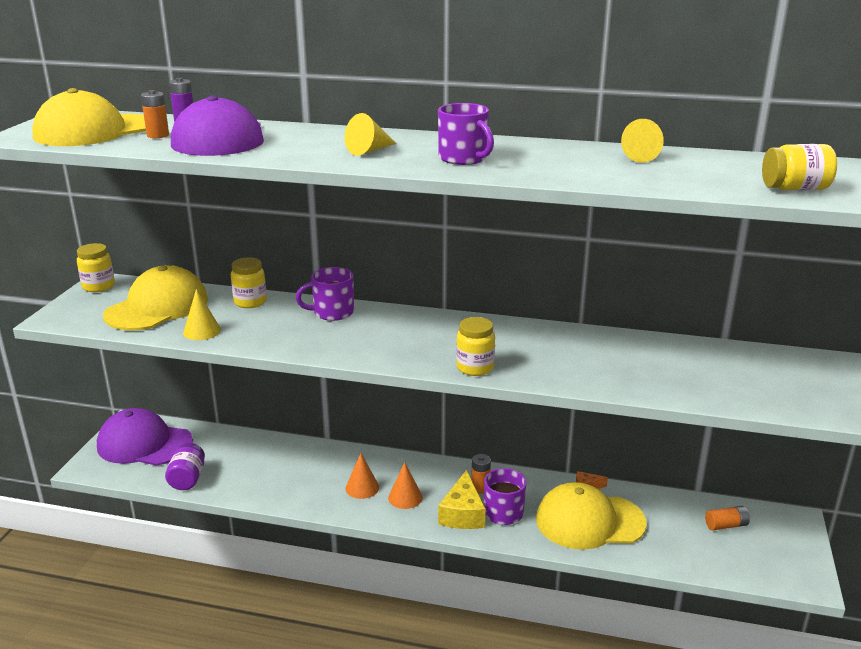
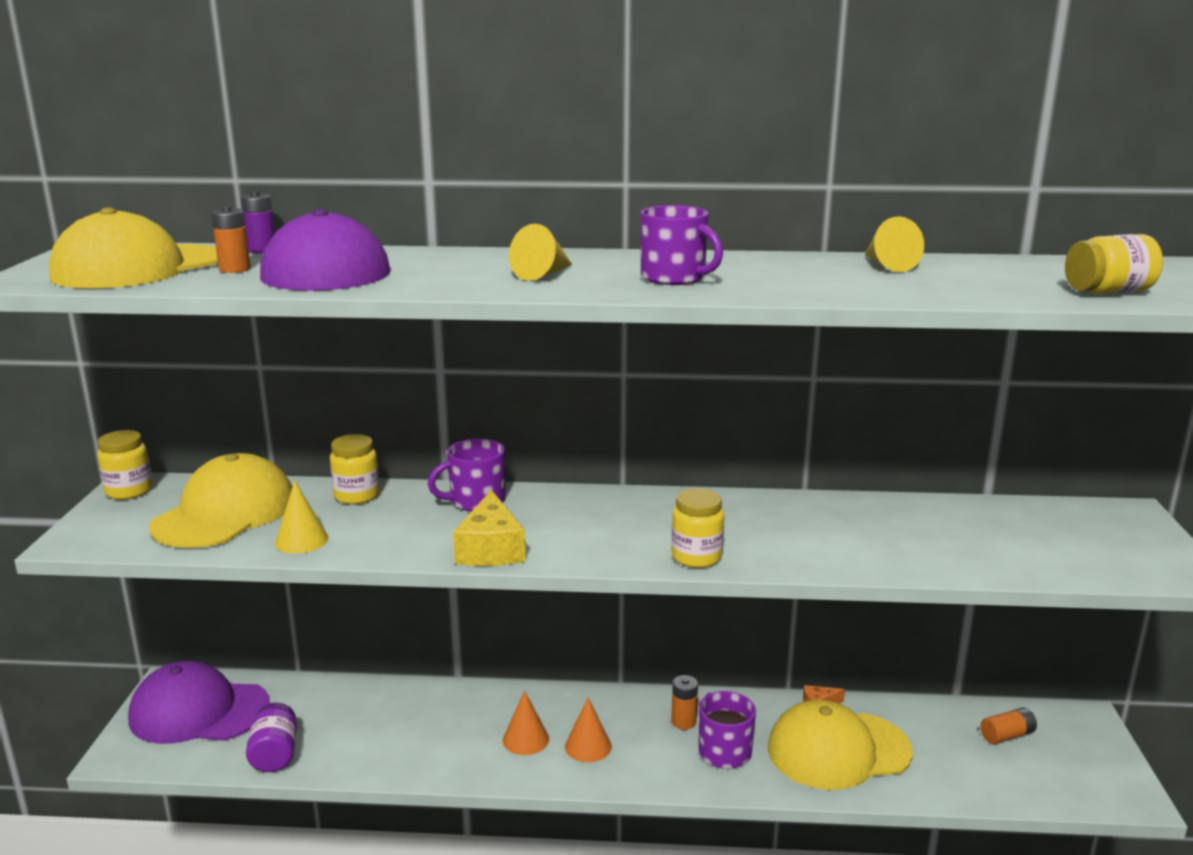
camera: 10 degrees left, 5 degrees down
yellow cheese [438,470,486,529] -> yellow cheese moved to [453,490,526,566]

